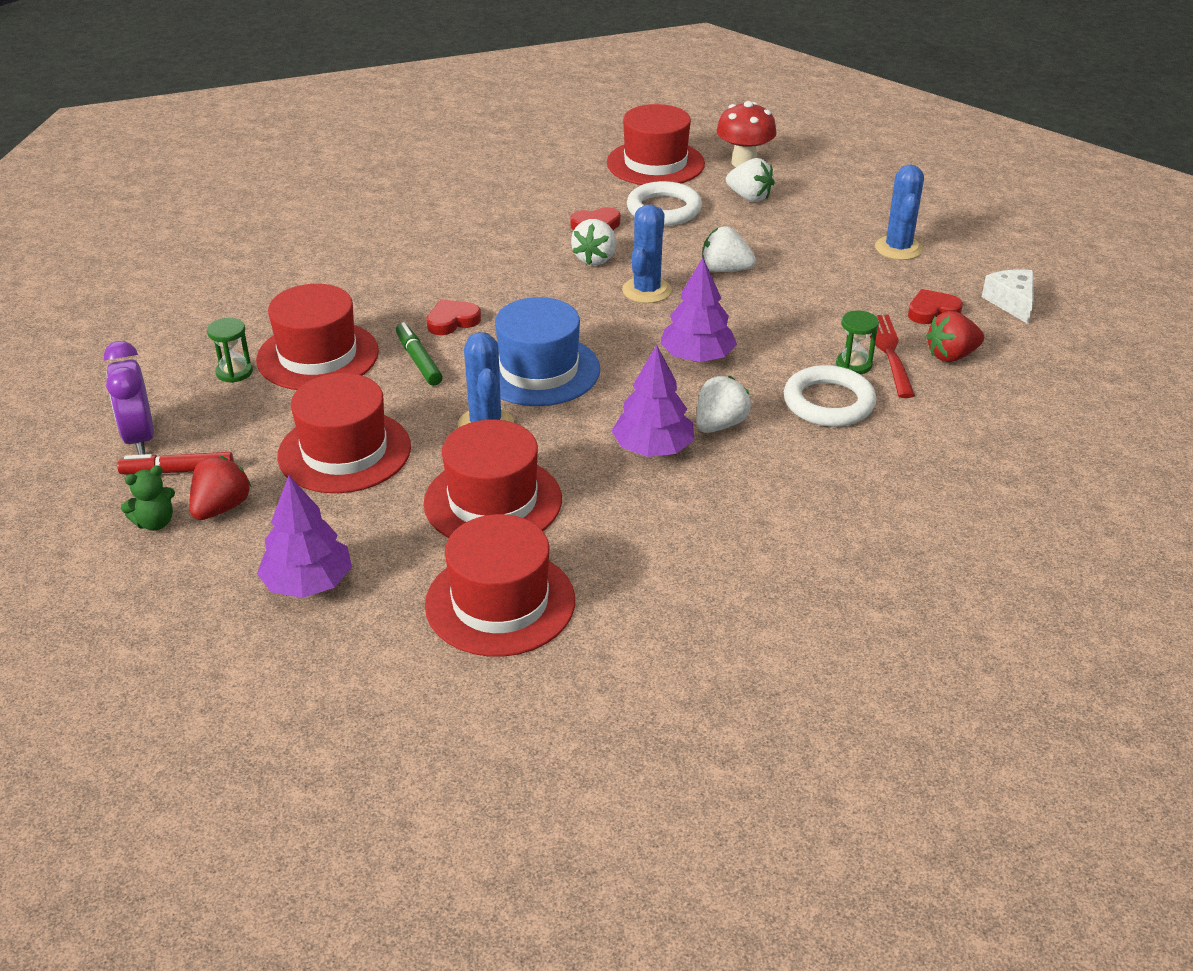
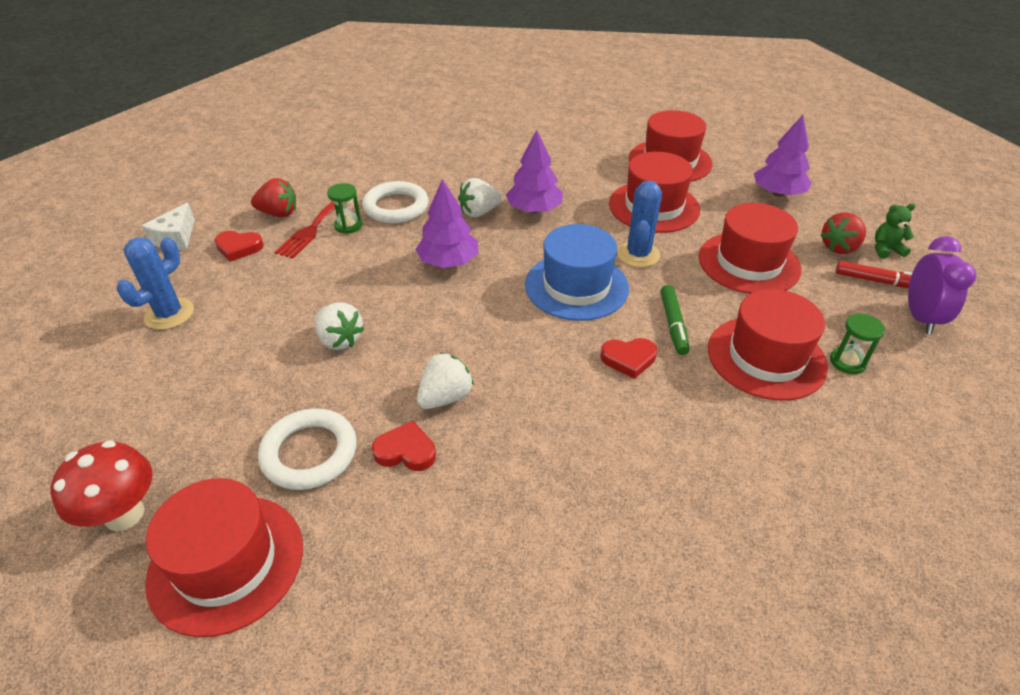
camera: 155 degrees left, 5 degrees up
blue cactus [622,204,672,303] -> none
white strawberry [726,158,775,202] -> none

